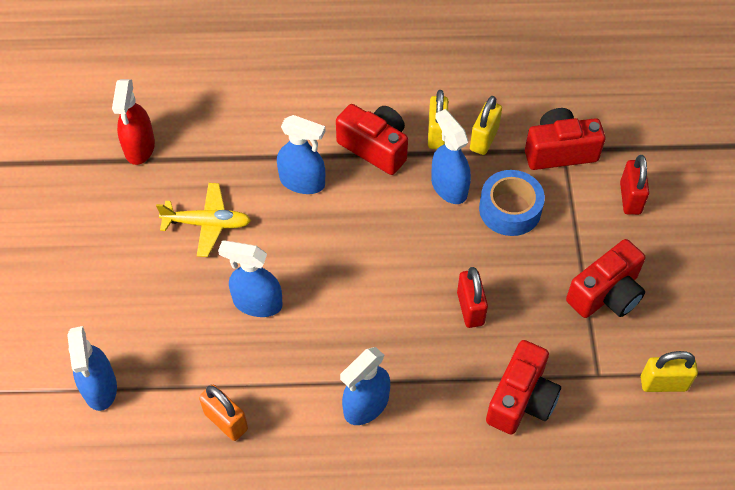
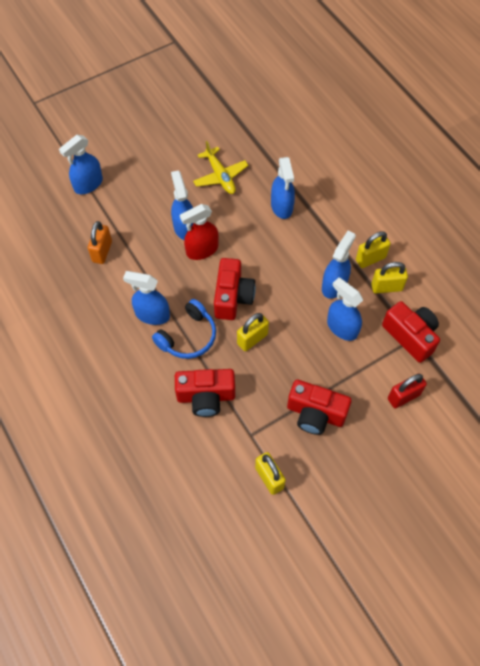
camera: 60 degrees right, 5 degrees up
red spray bottle [112,79,155,165] -> red spray bottle moved to [180,204,219,260]
red camera [336,104,408,175] -> red camera moved to [214,258,256,320]
red padlock [457,267,488,328] -> yellow padlock [237,313,269,351]
blue tape [479,170,545,236] -> blue spray bottle [327,278,363,341]
none -> blue headphones [152,299,216,359]

